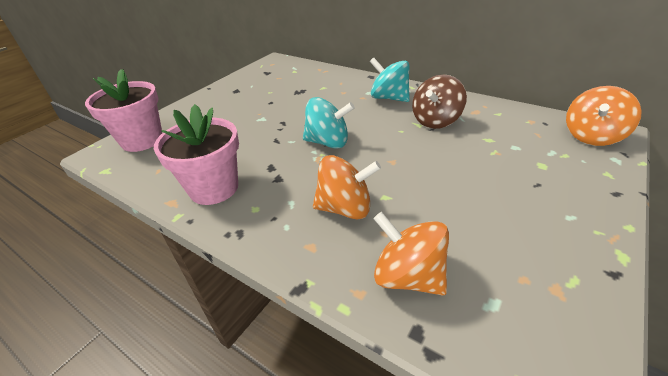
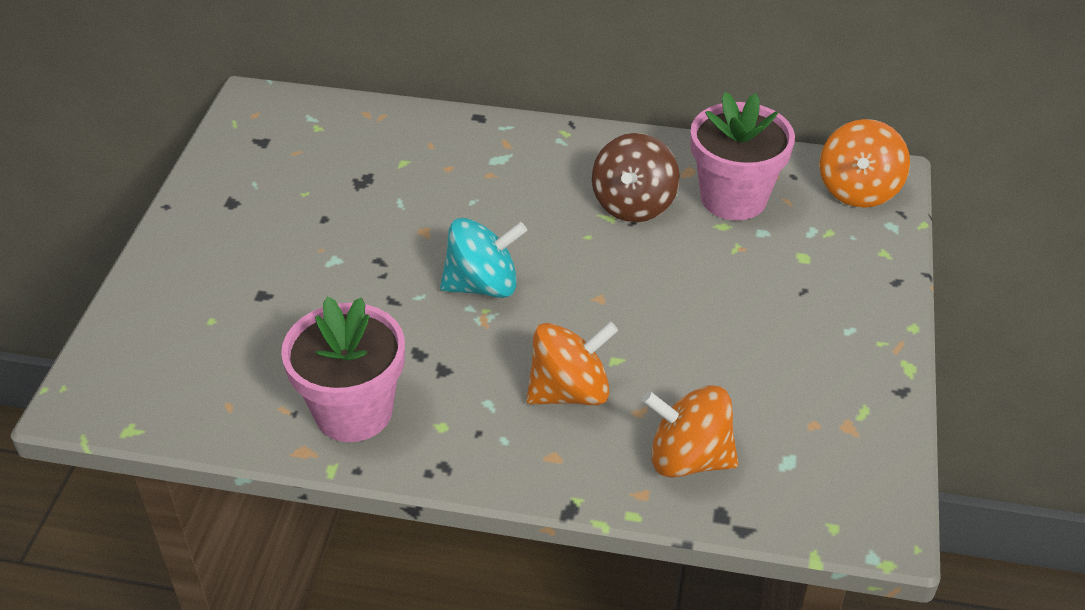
camera: 25 degrees left, 5 degrees up
pink flower pot [85,69,162,152] -> pink flower pot moved to [691,92,795,220]
turquoise spinning top [370,58,410,102] -> none

